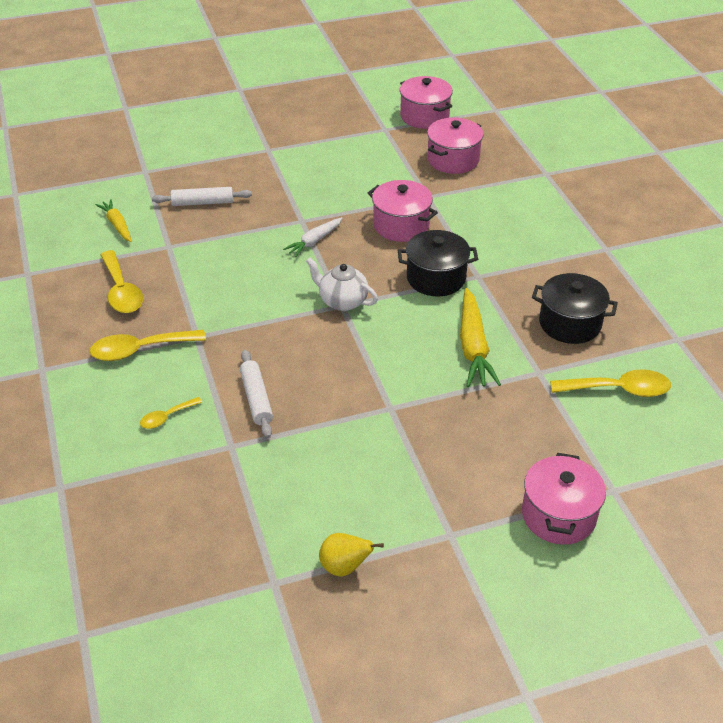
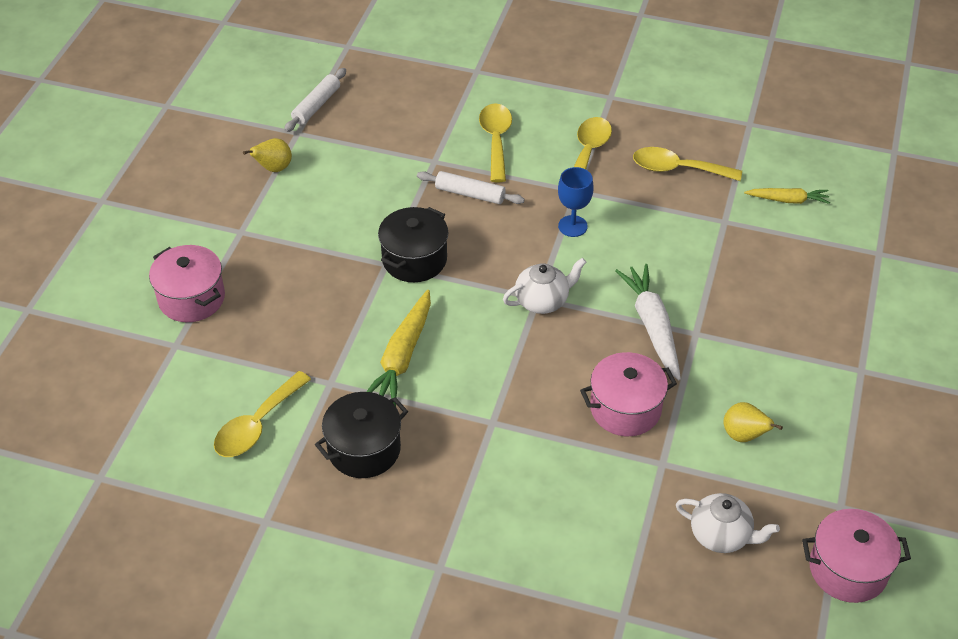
camera: 125 degrees right, 5 degrees up
yellow spoon [140,397,202,429] -> yellow spoon [479,103,512,182], size x1.82
white rolling pin [152,187,252,206] -> white rolling pin moved to [284,68,346,132]
white carrot [283,217,343,257] -> white carrot [615,264,681,380], size x1.65
black pot [398,230,478,296] -> black pot moved to [378,207,449,282]
pink pot [427,118,483,174] -> white teapot [676,493,780,553]
yellow carrot [460,288,501,387] -> yellow carrot turned 105 degrees counterclockwise [366,290,431,407]
none -> blue goblet [558,167,594,237]
none -> yellow pear [723,402,783,442]

